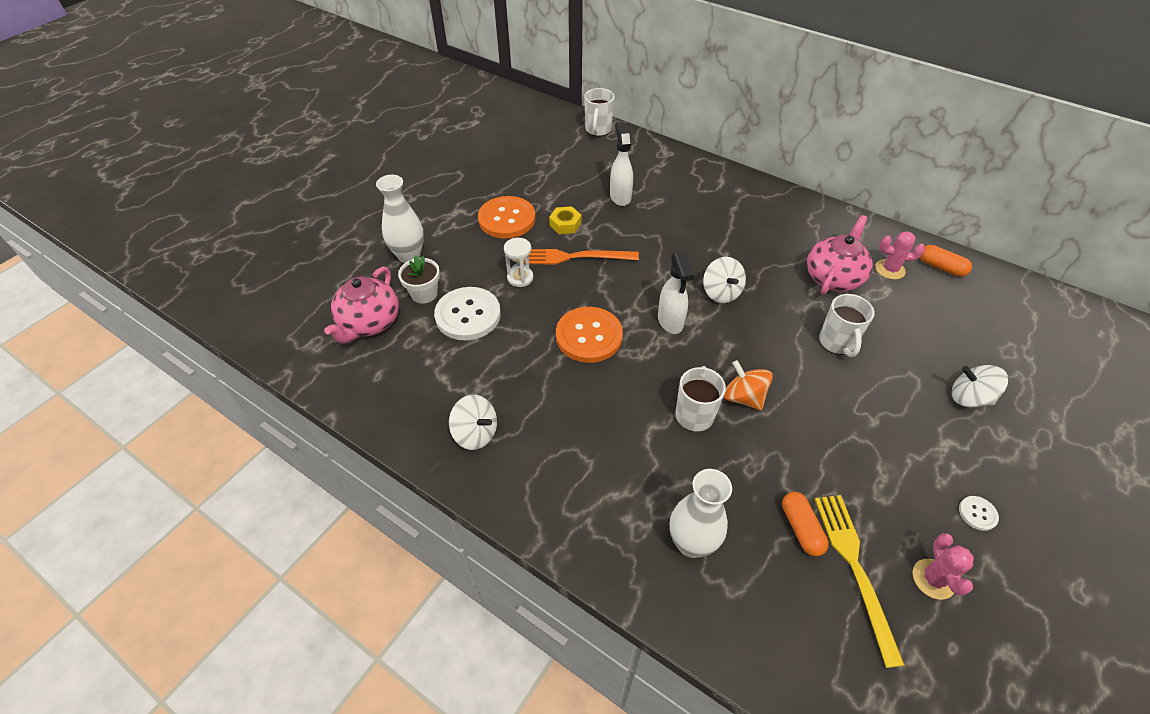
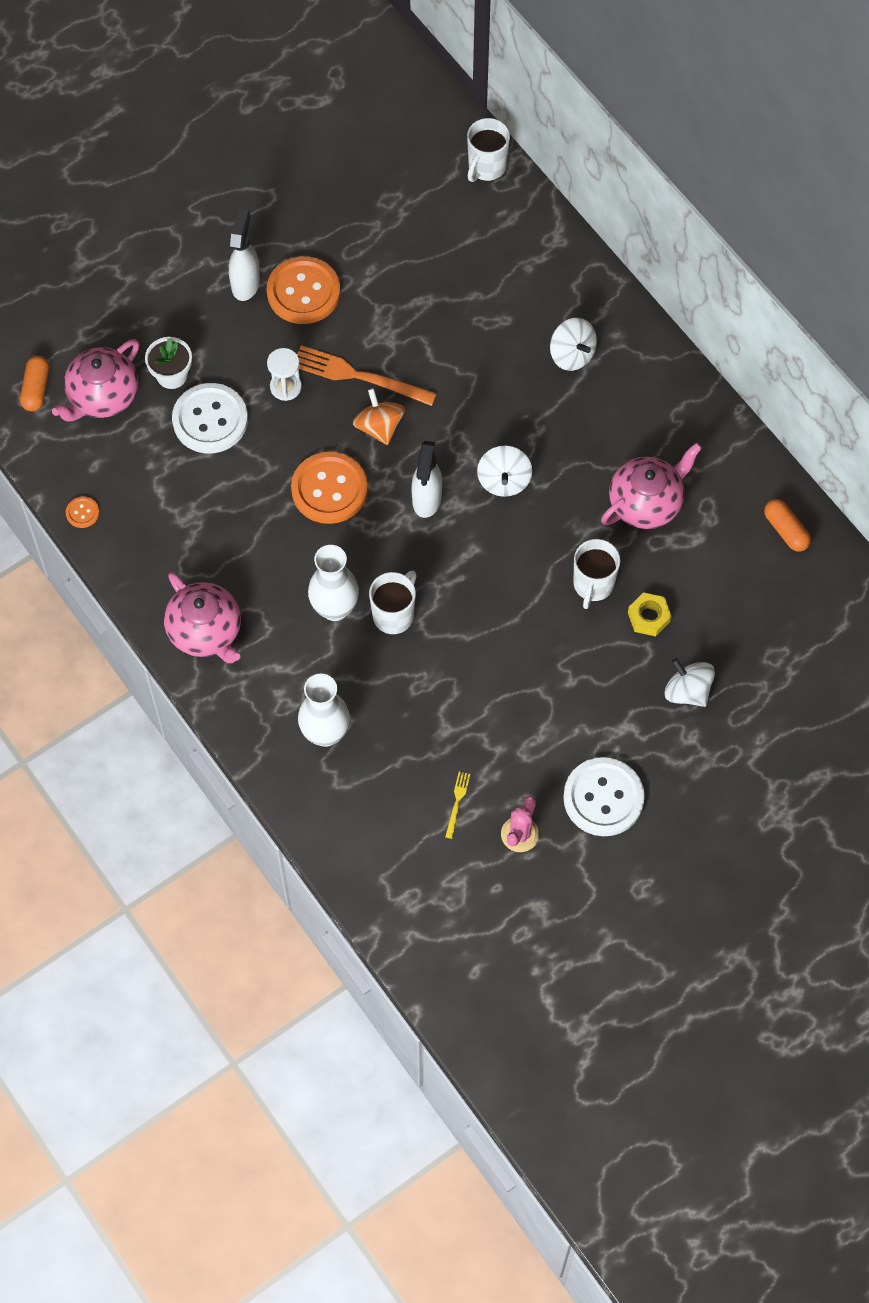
camera: 20 degrees right, 15 degrees up
white vase [376,175,424,263] -> white vase moved to [308,545,359,621]
white spinning top [449,395,497,450] -> white spinning top moved to [550,318,597,371]
yellow nut [549,206,581,234] -> yellow nut moved to [628,592,672,636]
white spray bottle [610,122,633,206] -> white spray bottle moved to [229,209,260,301]
orange spinning top [724,360,773,410] -> orange spinning top moved to [353,388,405,445]
orange capsule [782,492,829,556] -> orange capsule moved to [20,356,49,411]
yellow fork [815,495,904,668] -> yellow fork [445,772,470,839], size x0.45
pink cactus [875,231,925,280] -> none
white button [959,496,999,531] -> white button [563,757,645,836], size x2.30
none -> orange button [66,496,99,528]
none -> pink teapot [164,572,241,663]

